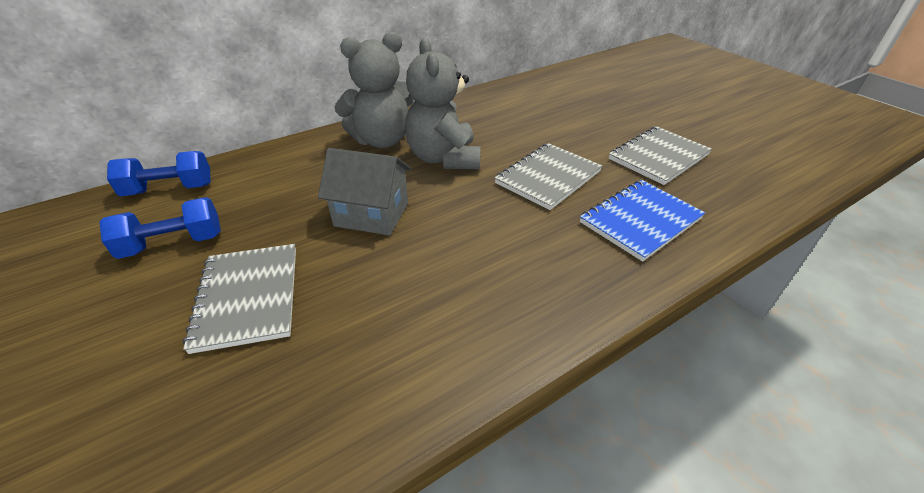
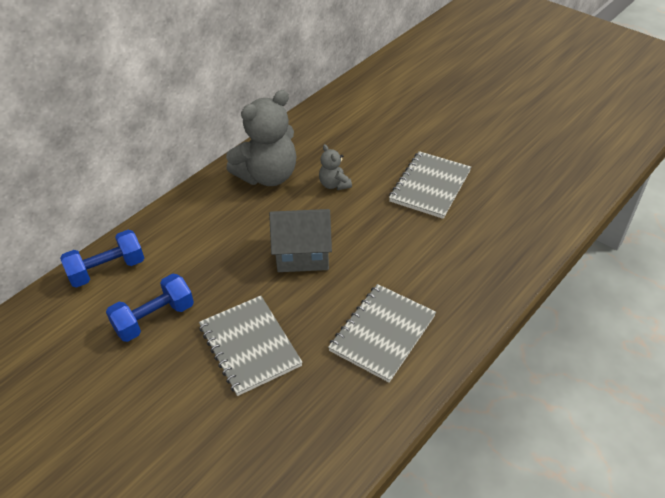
camera: 15 degrees left, 5 degrees up
grey teddy bear [405,38,481,169] -> grey teddy bear [319,144,352,190], size x0.47
blue notebook [580,180,705,262] -> none
grey notebook [609,126,712,185] -> grey notebook moved to [328,284,436,382]

